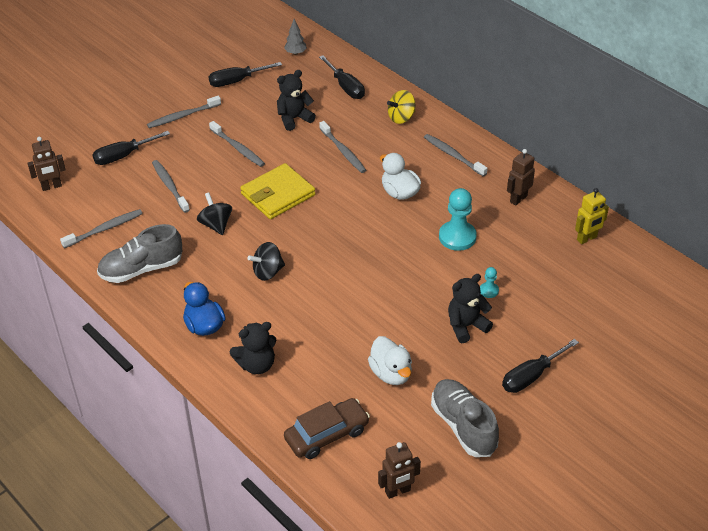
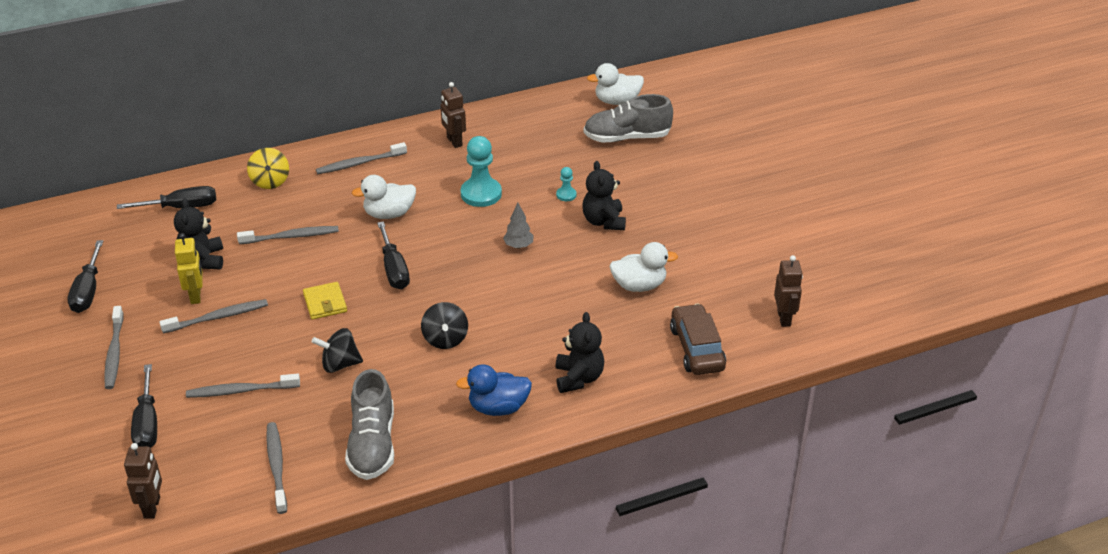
camera: 70 degrees left, 5 degrees down
yellow wallet [240,163,316,219] -> yellow wallet [303,282,347,320], size x0.58
grey tree [284,19,307,55] -> grey tree moved to [503,203,534,249]
grey shoe [431,379,499,457] -> grey shoe moved to [584,94,673,143]
black screwdriver [502,339,579,393] -> black screwdriver moved to [377,221,410,289]
yellow robot [575,188,609,244] -> yellow robot moved to [175,233,203,304]
none -> white duck [587,63,644,105]

